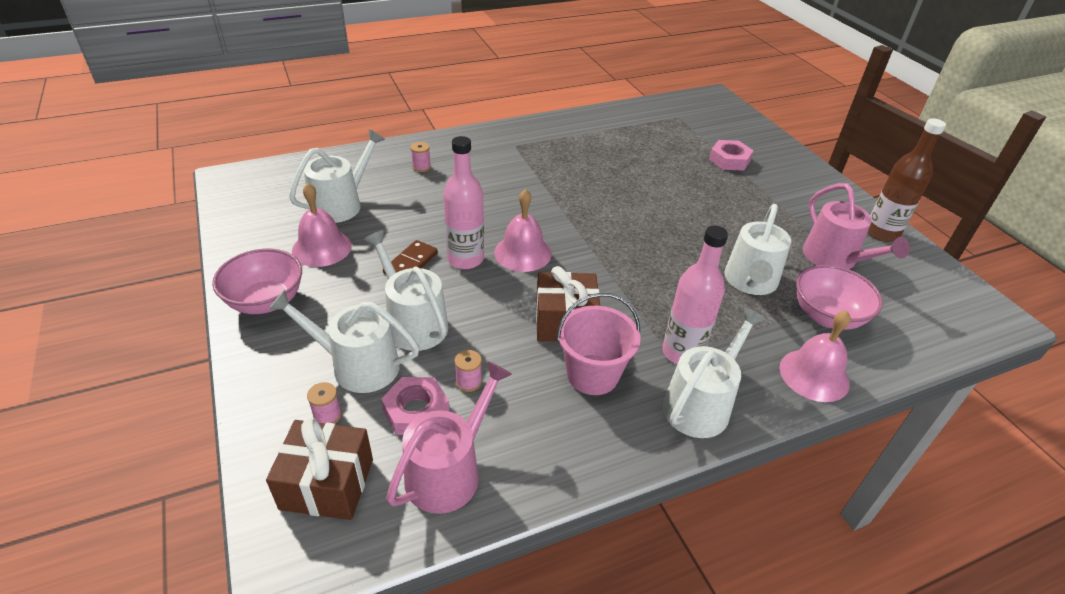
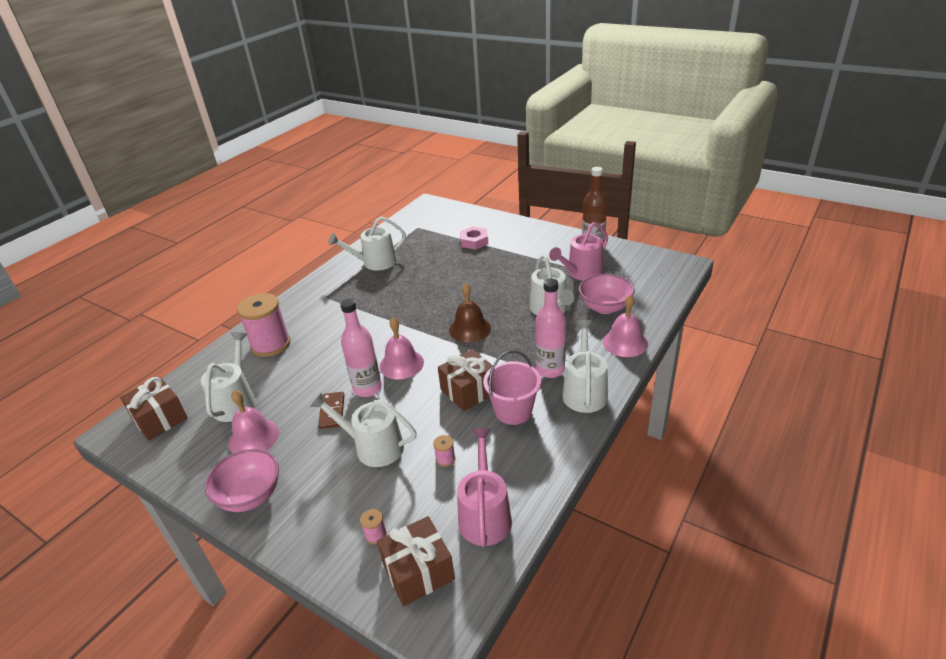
camera: 30 degrees left, 5 degrees down
white watering can [269,290,420,393] -> white watering can moved to [328,216,406,271]
pink nut [381,377,449,435] -> none
pink spool [410,142,431,172] -> pink spool [237,293,290,357], size x2.49
pink watering can [803,183,910,269] -> pink watering can turned 105 degrees clockwise [549,222,608,281]
none -> brown gift [120,377,188,441]
none -> brown bell [449,283,491,342]

